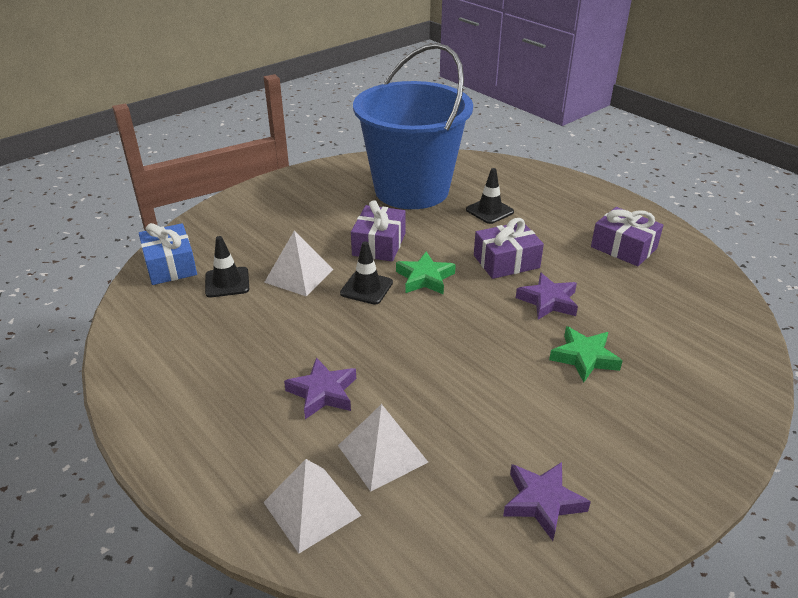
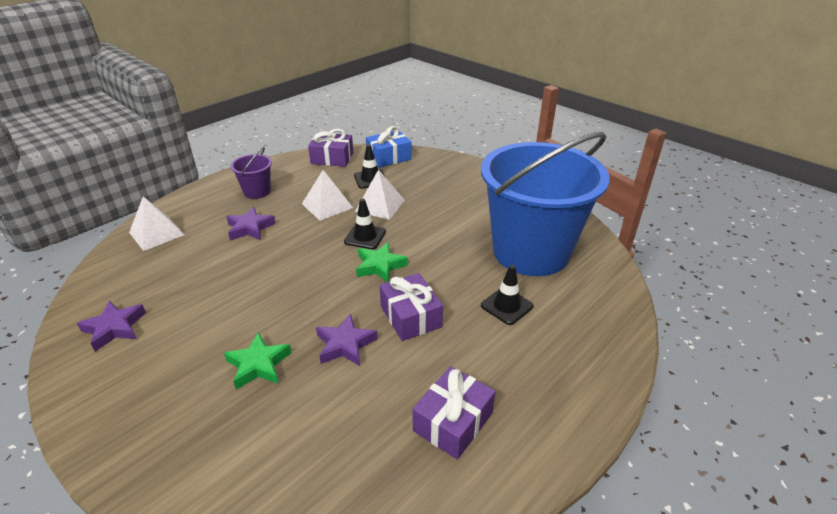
camera: 85 degrees right, 0 degrees up
white pyramid [338,404,428,492] -> white pyramid moved to [302,170,353,221]
purple gift [351,200,406,262] -> purple gift moved to [308,129,353,167]
none -> purple bucket [230,147,272,199]

